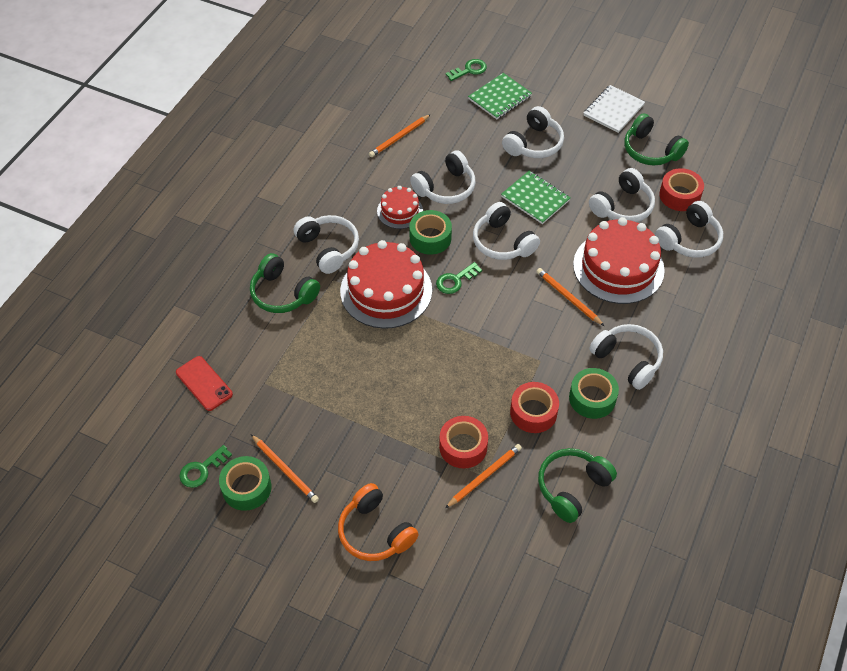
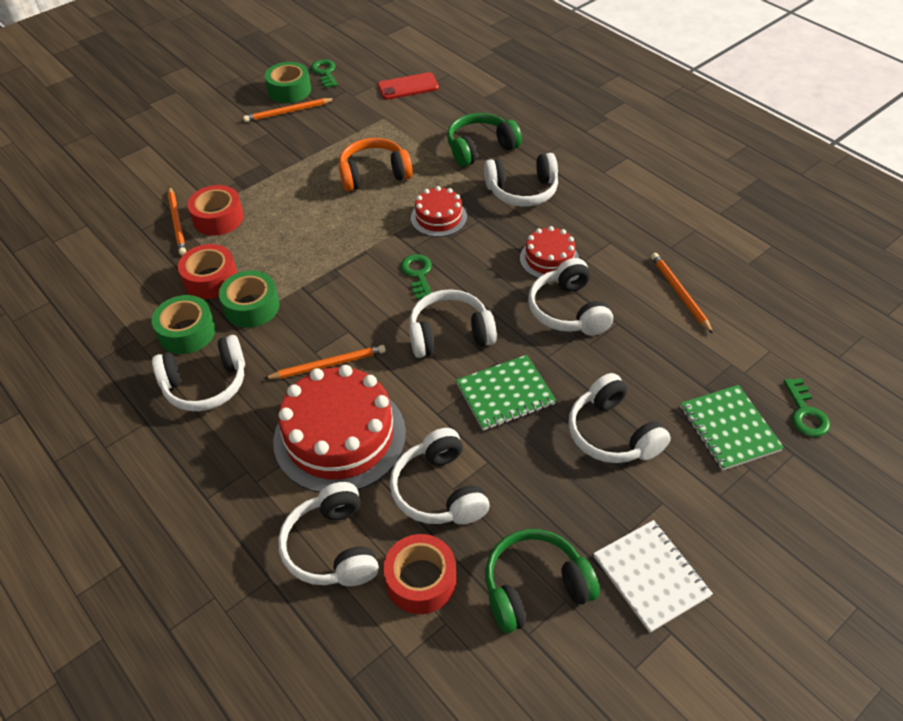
camera: 115 degrees right, 5 degrees down
orange headphones [338,483,419,561] -> orange headphones moved to [339,138,413,191]
red cake [340,240,432,329] -> red cake [411,186,467,237], size x0.53
green tape [409,210,452,255] -> green tape moved to [219,270,279,328]
green headphones [538,448,617,523] -> none

